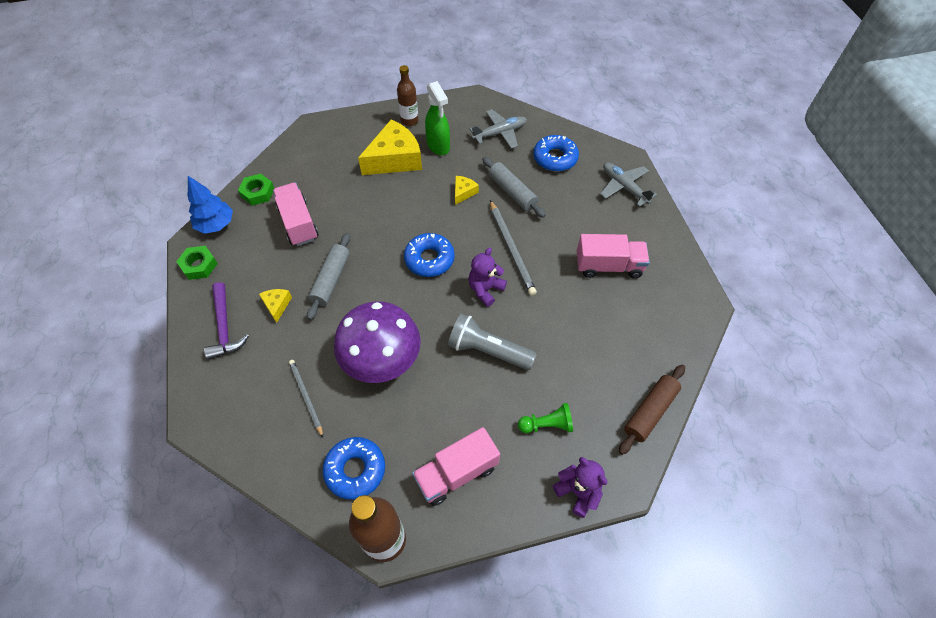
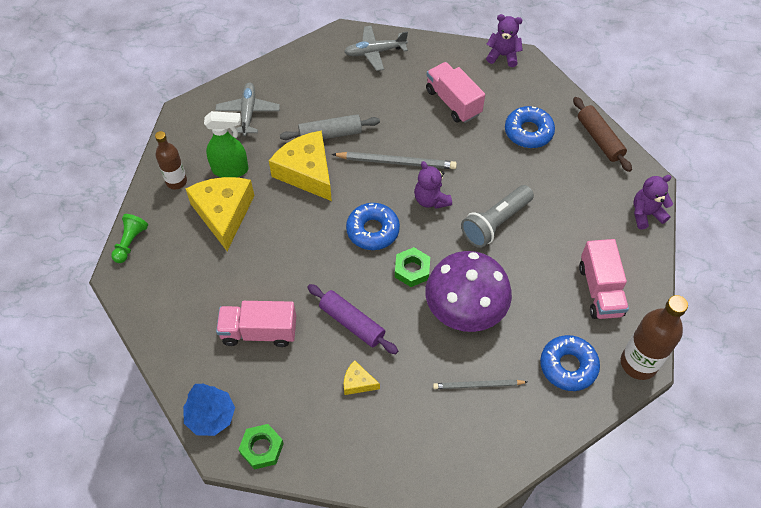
camera: 65 degrees left, 0 degrees up
purple hammer [204,282,249,360] -> none
green nut [238,174,275,206] -> green nut moved to [395,247,430,287]
grey rolling pin [307,233,350,320] -> purple rolling pin [307,284,398,354]
yellow cheese [455,176,479,205] -> yellow cheese [269,131,332,201], size x2.19
green pawn [518,403,573,433] -> green pawn moved to [111,214,148,263]
blue donut [533,135,579,172] -> blue donut moved to [505,106,555,148]
pink truck [577,234,650,278] -> pink truck turned 60 degrees counterclockwise [426,62,485,123]
none -> purple teddy bear [486,14,523,67]

